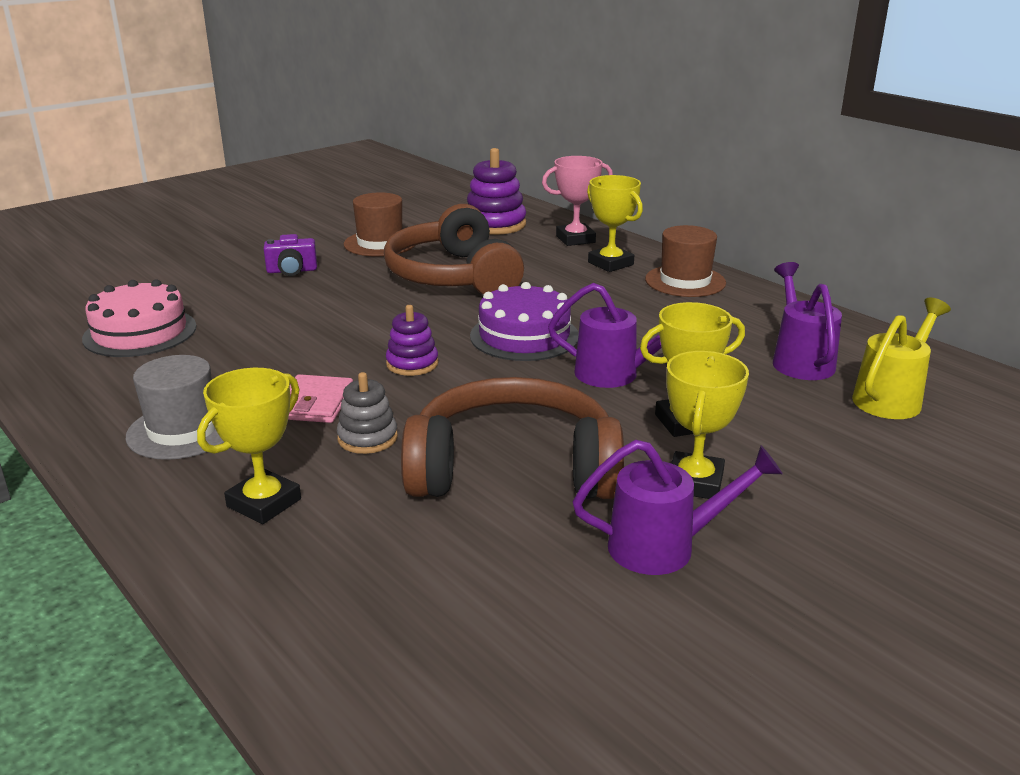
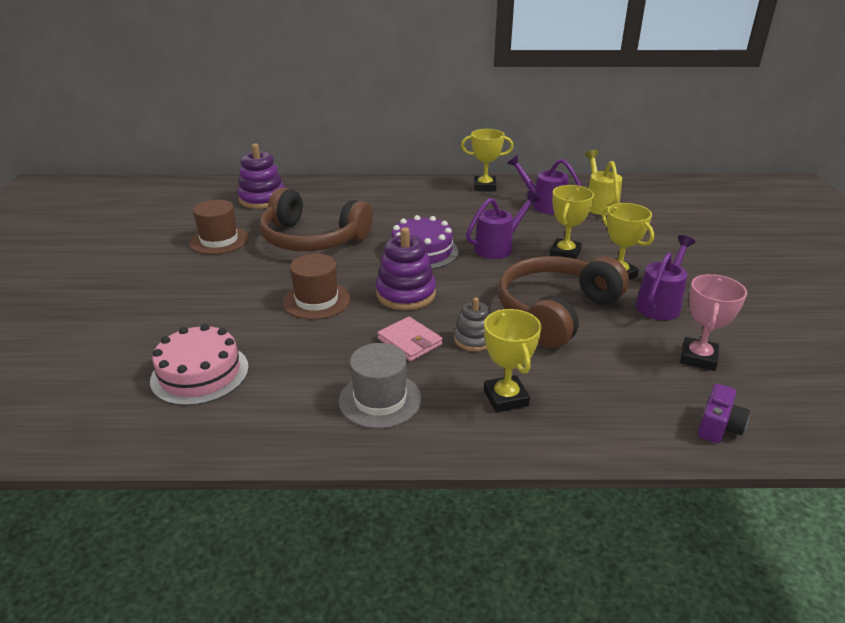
camera: 50 degrees left, 5 degrees up
purple camera [264,234,317,276] -> purple camera moved to [698,384,750,443]
purple stacking toy [386,305,439,376] -> purple stacking toy [376,227,436,310], size x1.65
pink trophy [542,156,613,246] -> pink trophy moved to [680,274,747,371]
yellow trophy [587,175,643,272] -> yellow trophy moved to [461,129,514,192]
brown hat [645,225,726,297] -> brown hat moved to [283,254,351,320]

